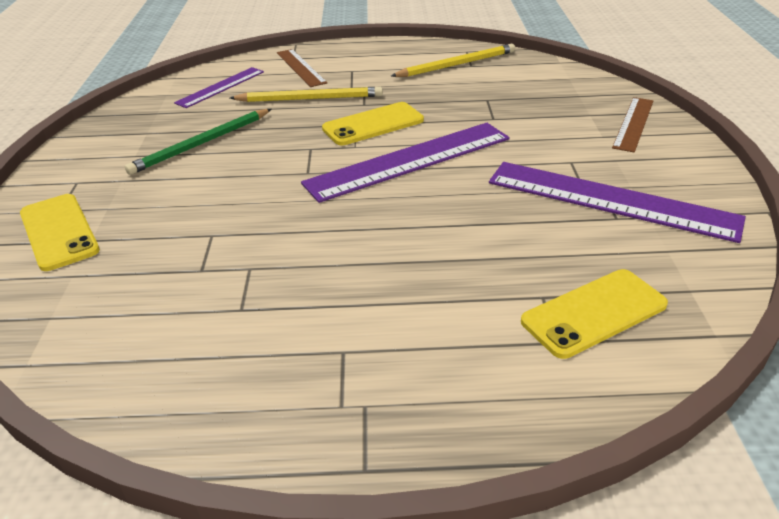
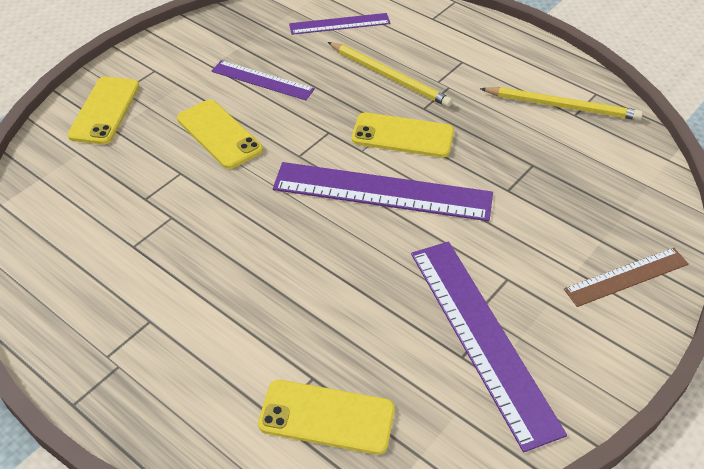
camera: 40 degrees right, 10 degrees up
green pencil [125,109,271,175] -> purple ruler [211,60,315,100]
brown ruler [277,49,327,87] -> none
none -> yellow phone [177,99,263,169]

